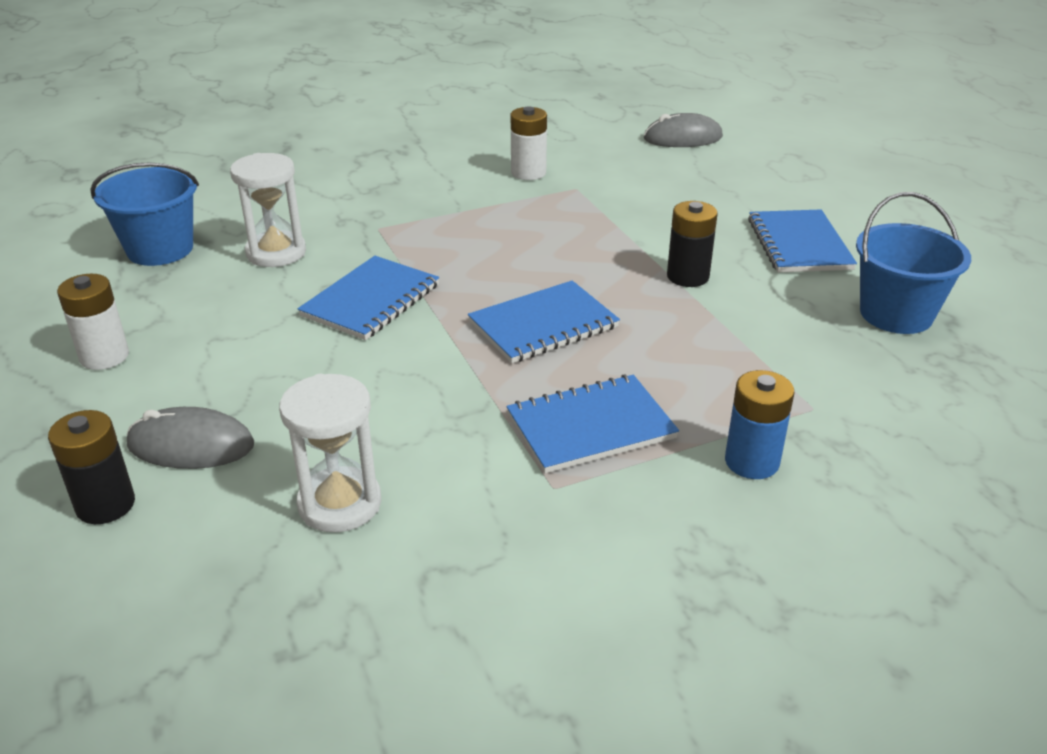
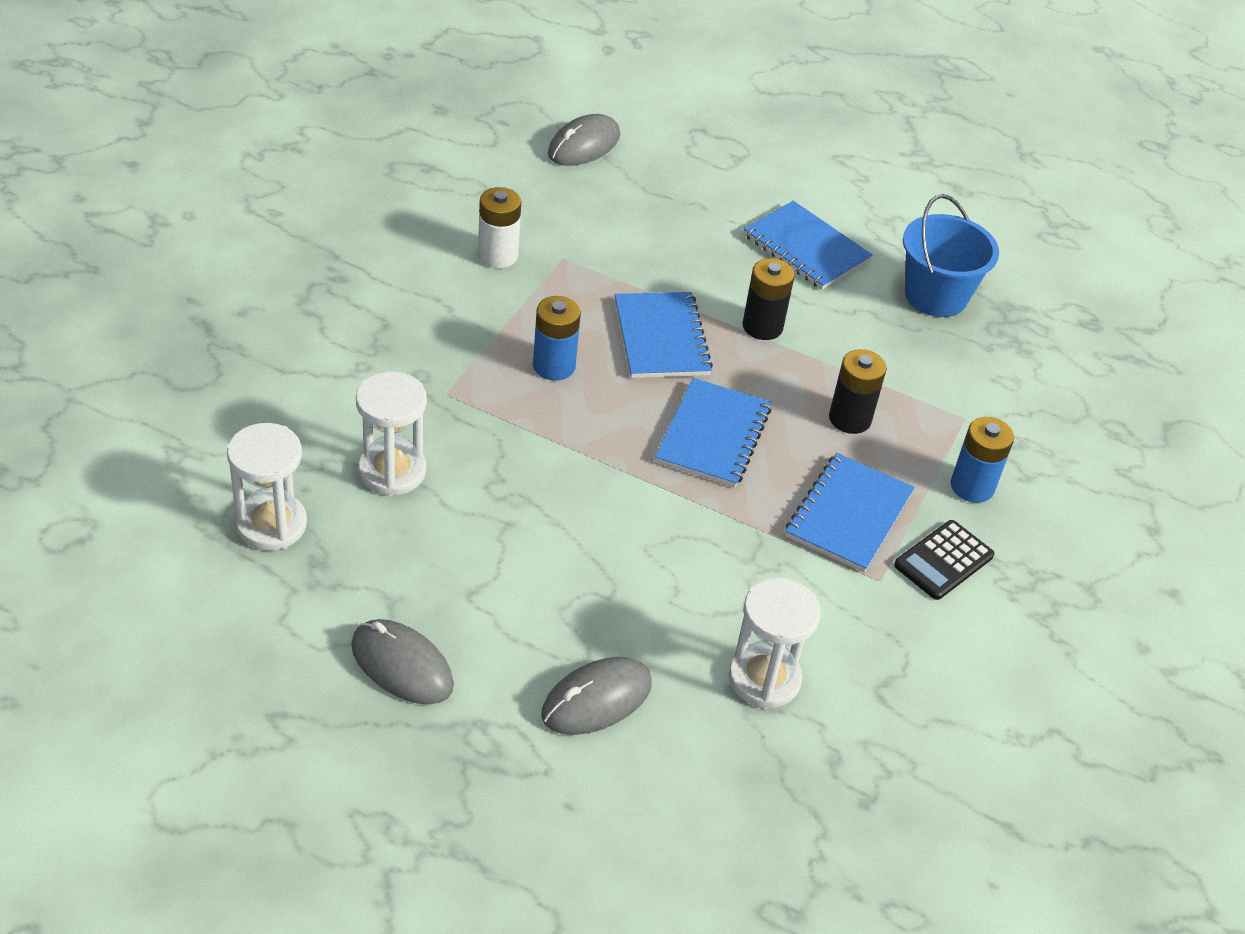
camera: 45 degrees left, 10 degrees up
black battery [48,410,135,524] -> black battery moved to [829,349,887,434]
white battery [57,274,129,370] -> grey mouse [351,619,454,704]
blue bucket [90,162,199,266] -> white hourglass [227,423,307,551]
blue notebook [298,256,439,340] -> blue notebook moved to [615,292,713,378]
none -> blue battery [533,296,581,381]
none -> black calculator [894,520,994,600]

